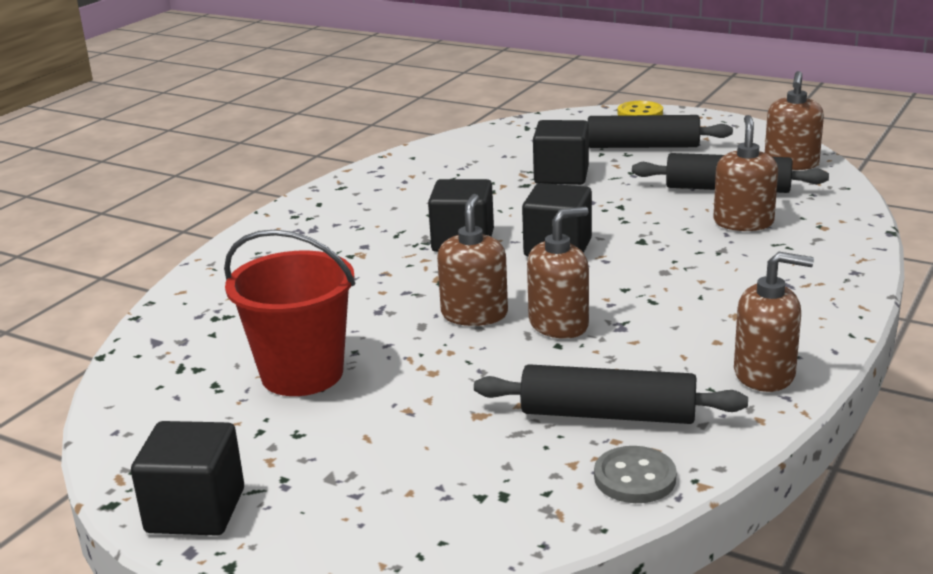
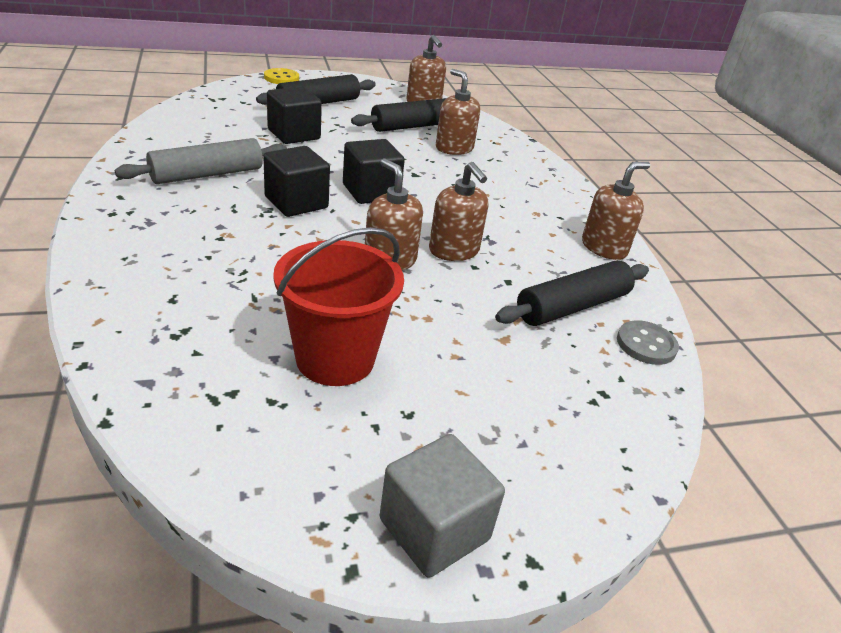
camera: 50 degrees left, 10 degrees up
black cube [131,421,244,536] -> grey cube [380,434,505,578]
brown soap dispenser [527,207,589,339] -> brown soap dispenser turned 135 degrees clockwise [429,162,489,261]
none -> grey rolling pin [115,138,287,184]

